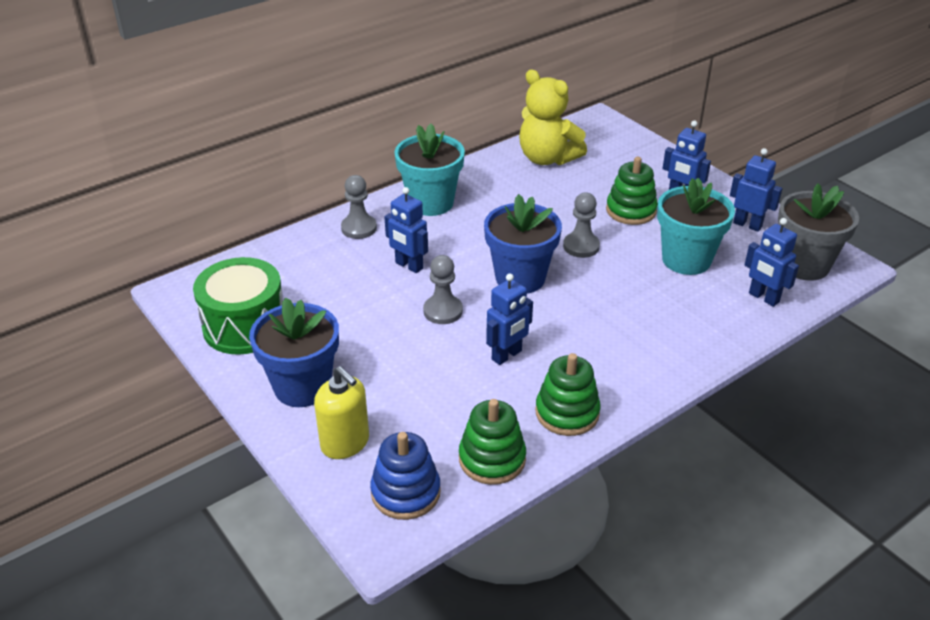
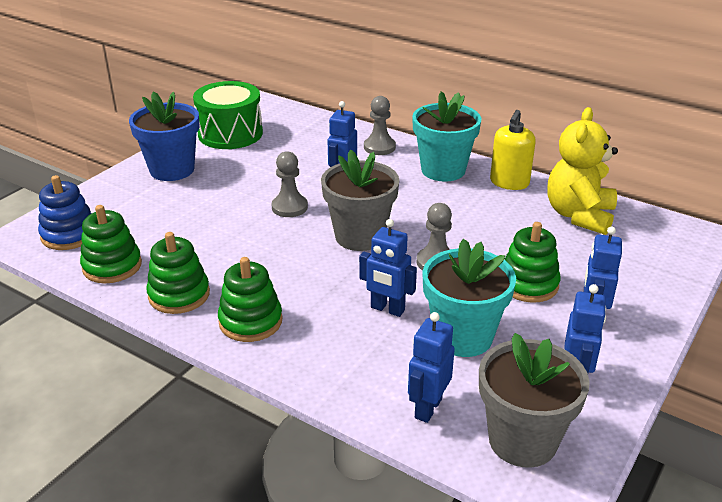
camera: 70 degrees right, 5 degrees down
yellow soap dispenser [314,366,369,459] -> yellow soap dispenser moved to [490,110,536,190]
blue flower pot [484,194,562,294] -> grey flower pot [321,150,399,251]
blue robot [486,273,533,365] -> blue robot moved to [359,219,417,317]
none -> green stacking toy [218,257,283,342]

